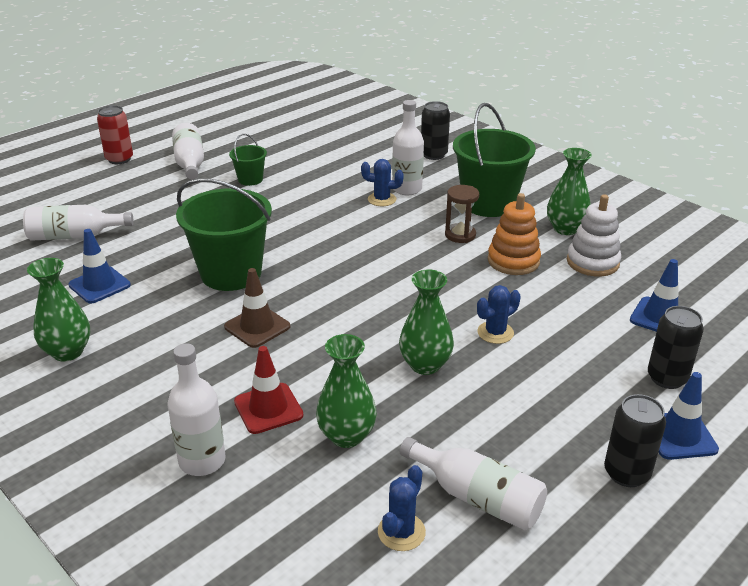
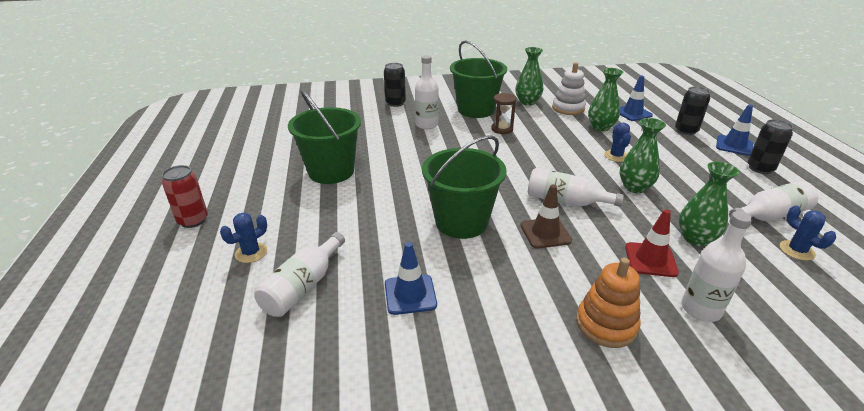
camera: 55 degrees left, 0 degrees up
green vase [27,258,90,361] -> green vase moved to [588,68,623,131]
white bottle [172,123,204,180] -> white bottle moved to [528,168,624,207]
green bucket [229,134,267,186] -> green bucket [288,90,361,184], size x2.06
blue cactus [361,159,404,206] -> blue cactus moved to [220,213,267,263]
orange stacking toy [488,193,541,275] -> orange stacking toy moved to [576,258,641,348]

